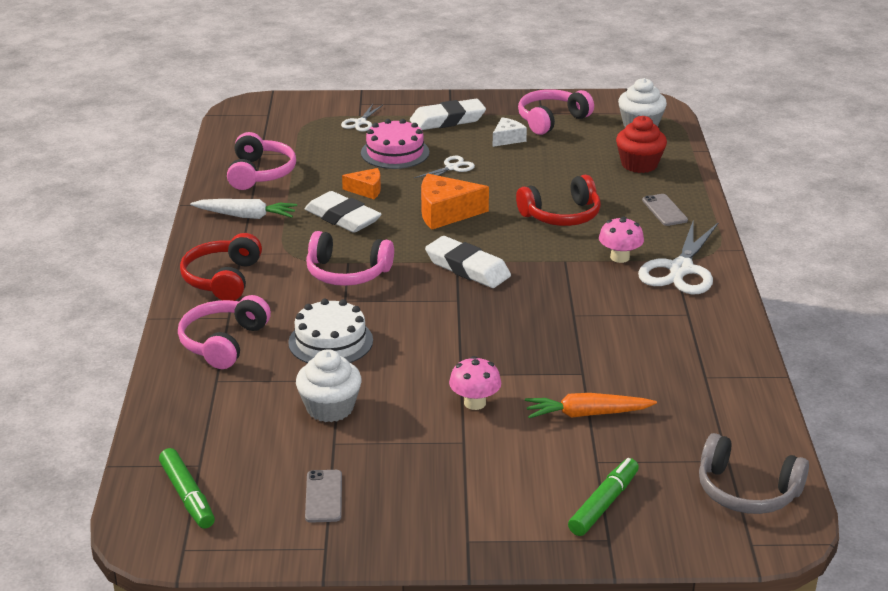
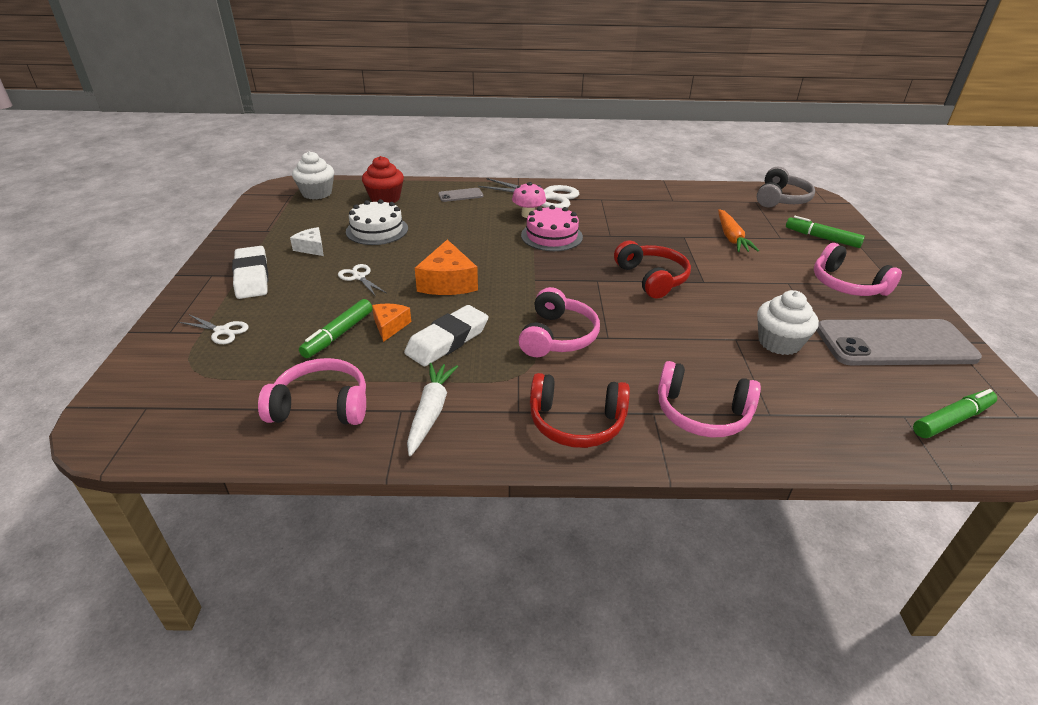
camera: 90 degrees left, 5 degrees up
white cake [288,299,373,363] -> white cake moved to [346,199,408,245]
grey phone [305,470,342,523] -> grey phone [816,319,982,365], size x2.33
pink cake [361,119,430,169] -> pink cake moved to [521,205,583,251]
white eraser [425,236,511,288] -> none
pink mushroom [449,356,501,410] -> none
red headphones [516,175,601,226] -> red headphones moved to [614,241,691,299]
pink headphones [518,89,594,135] -> pink headphones moved to [814,243,902,296]
none -> green marker [299,299,373,358]

